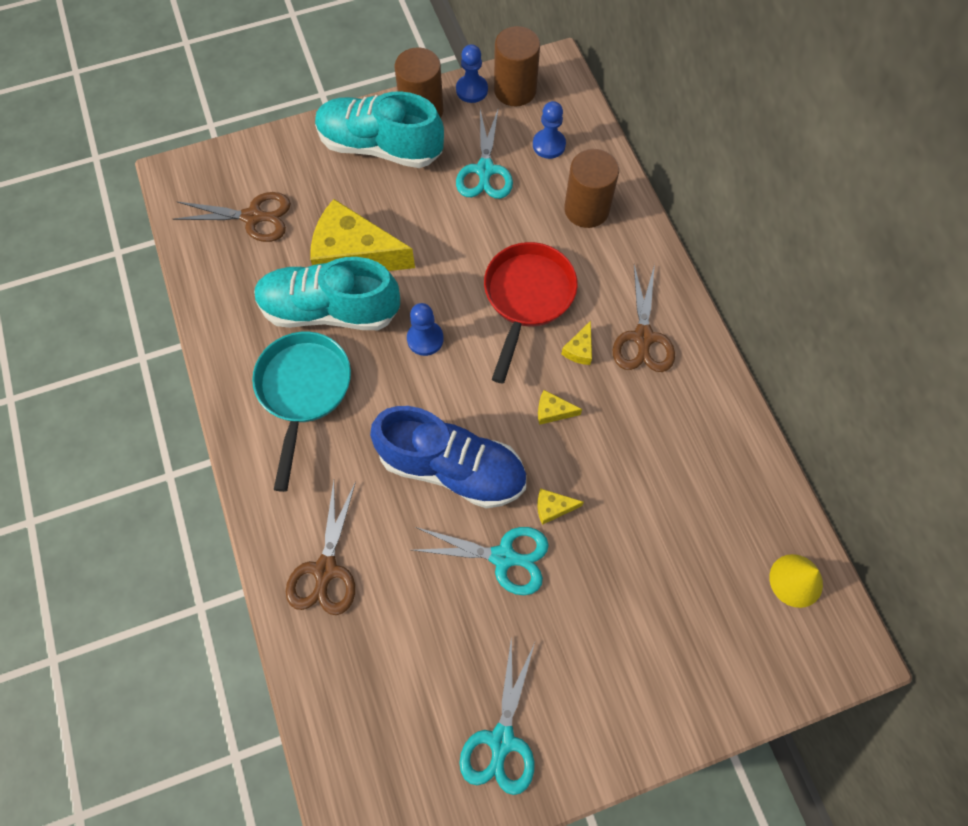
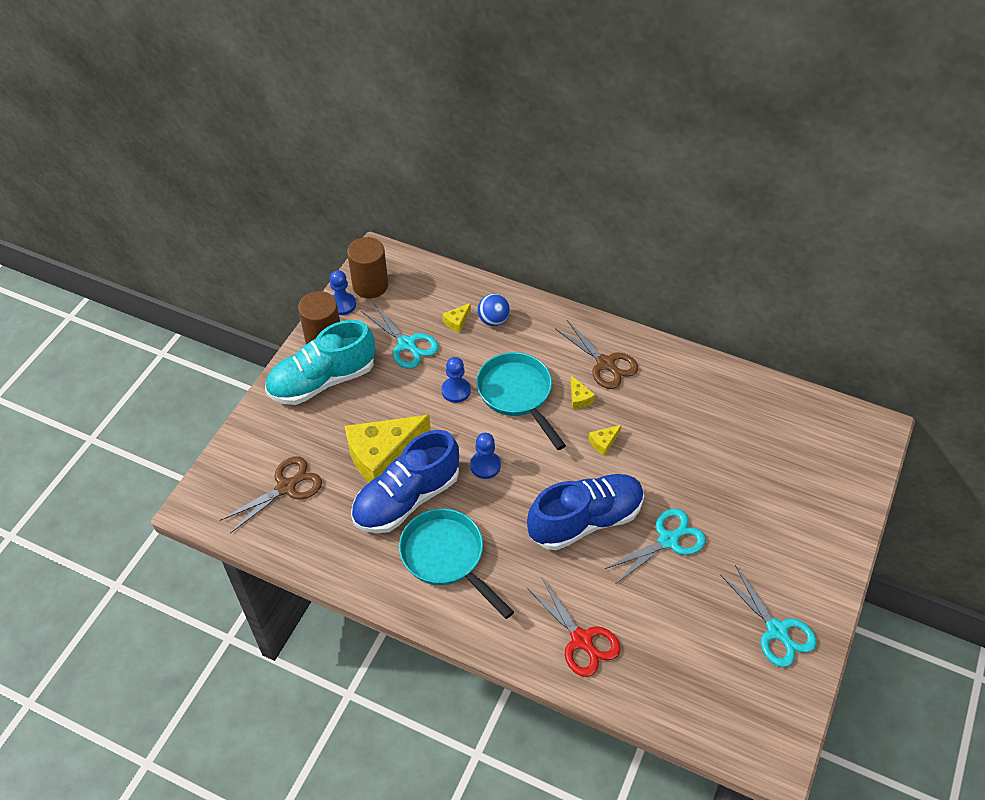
camera: 45 degrees left, 15 degrees down
turquoise shoe [254,257,400,330] -> blue shoe [351,430,459,533]
brown scissors [286,481,356,615] -> red scissors [526,576,620,677]
red pan [484,242,578,384] -> turquoise pan [476,352,566,450]
blue pawn [533,101,566,159] -> blue pawn moved to [441,357,471,403]
yellow cheese [537,488,584,525] -> yellow cheese moved to [443,303,471,333]
brown cylinder [564,149,619,228] -> blue ball [478,294,510,326]
yellow cone [769,554,823,608] -> none

